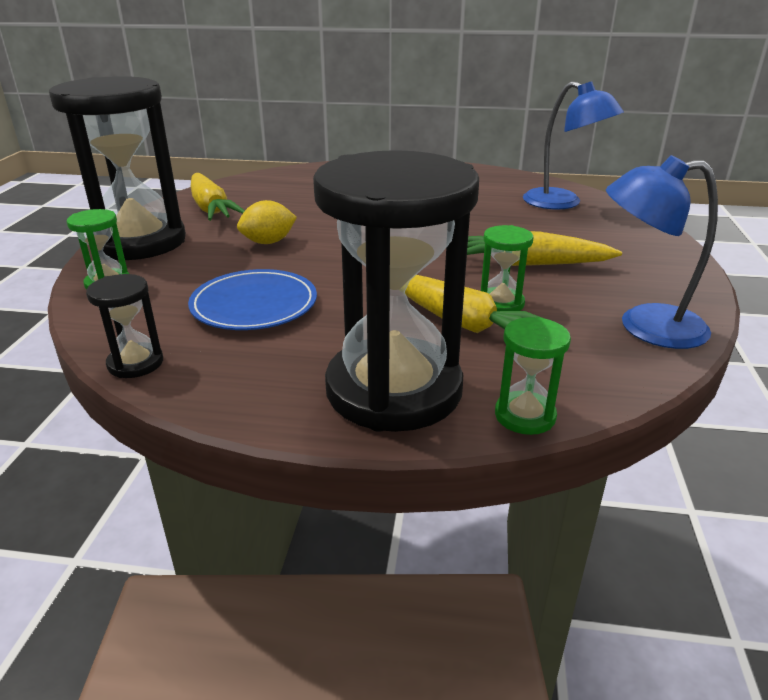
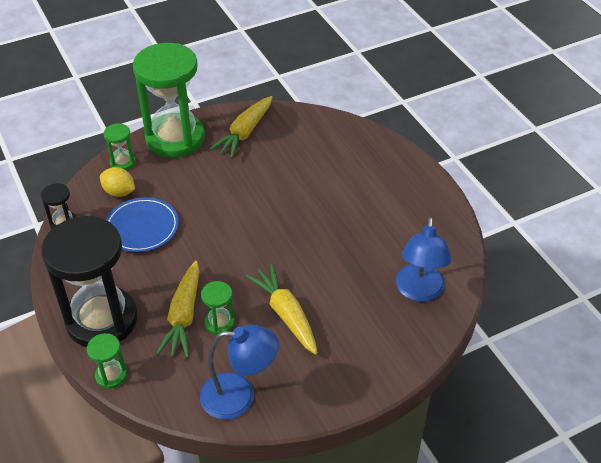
camera: 55 degrees right, 15 degrees up
black hourglass [49,76,186,260] -> green hourglass [133,43,205,158]
yellow lemon [237,200,297,244] -> yellow lemon moved to [100,167,135,197]
blue lamp [606,155,718,349] -> blue lamp turned 120 degrees clockwise [200,325,279,420]

